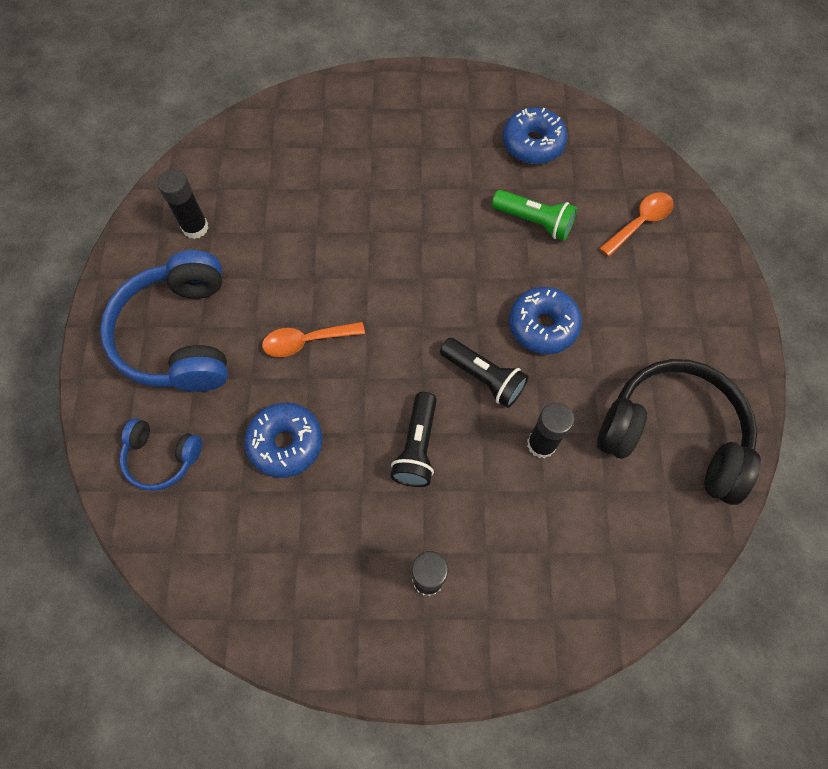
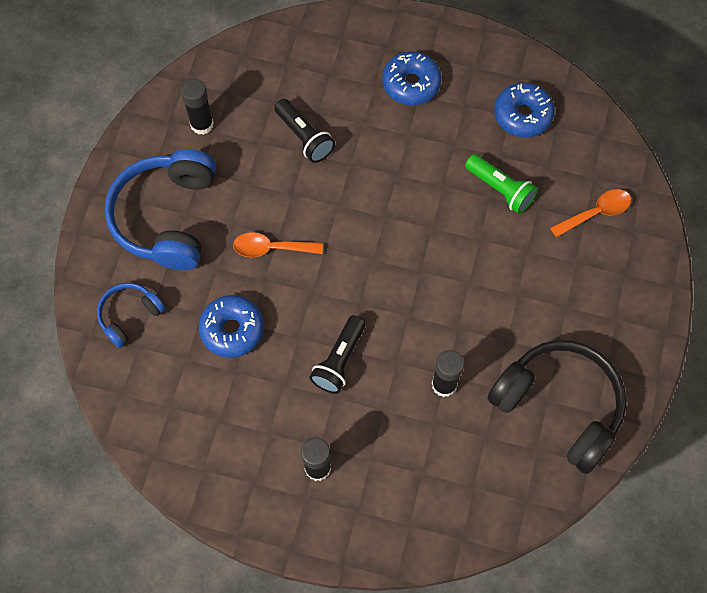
camera: 15 degrees right, 0 degrees up
blue headphones [119,418,202,491] -> blue headphones turned 105 degrees clockwise [97,283,166,348]
black flashlight [440,338,529,408] -> black flashlight moved to [274,99,335,163]
blue donut [509,287,582,354] -> blue donut moved to [382,51,442,105]

